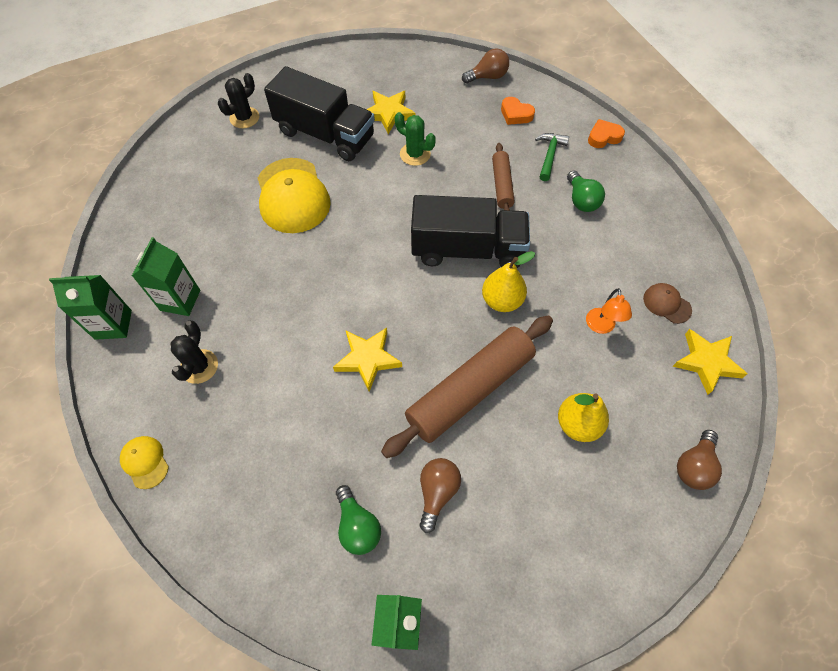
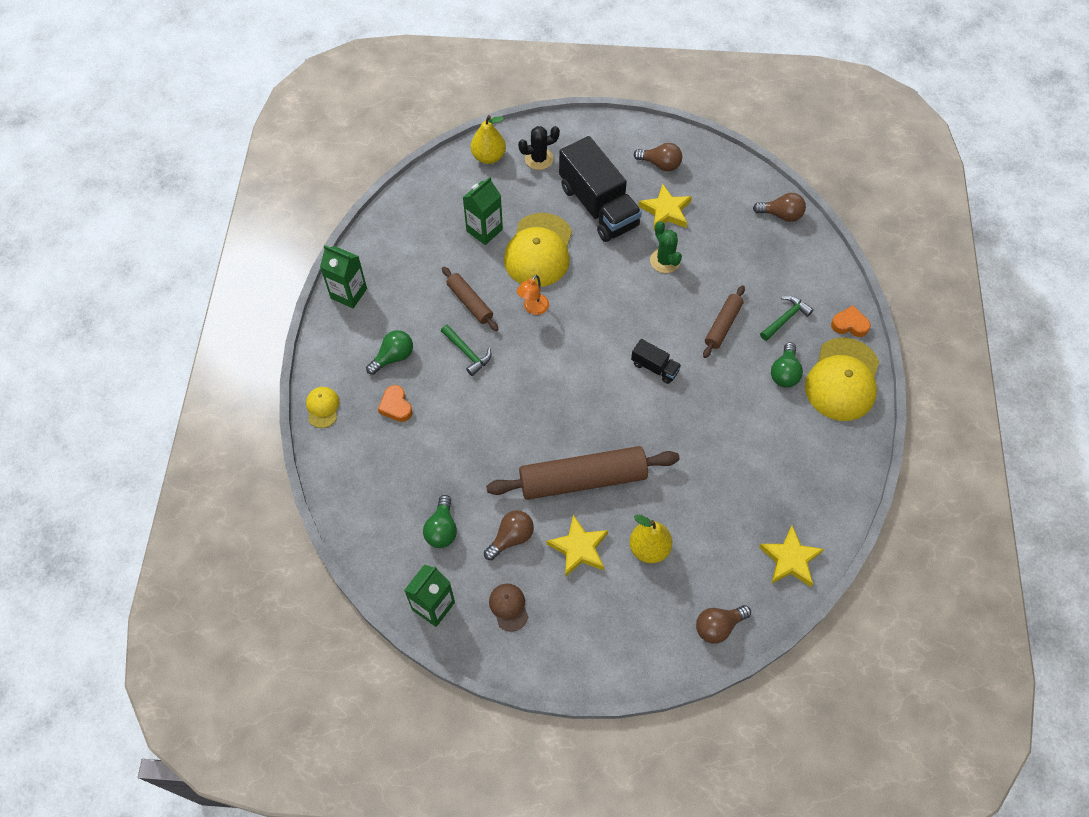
camera: 30 degrees right, 0 degrees up
green carton [132,237,200,316] -> green carton moved to [462,177,503,245]
black cactus [170,321,218,384] -> green light bulb [366,330,413,375]
yellow star [333,328,402,392] -> yellow star moved to [547,515,608,577]
black truck [411,195,530,268] -> black truck [631,339,681,384], size x0.45
yellow pear [482,251,535,312] -> yellow pear moved to [471,115,506,164]
orange heart [501,97,535,125] -> orange heart moved to [378,385,413,422]
orange lamp [586,288,632,334] -> orange lamp moved to [517,275,549,315]
brown cap [643,283,692,324] -> brown cap moved to [489,584,528,632]
none -> green hammer [441,324,491,376]
none -> brown rolling pin [442,267,498,331]
none -> brown light bulb [634,143,682,171]
none -> yellow cap [805,337,879,421]

